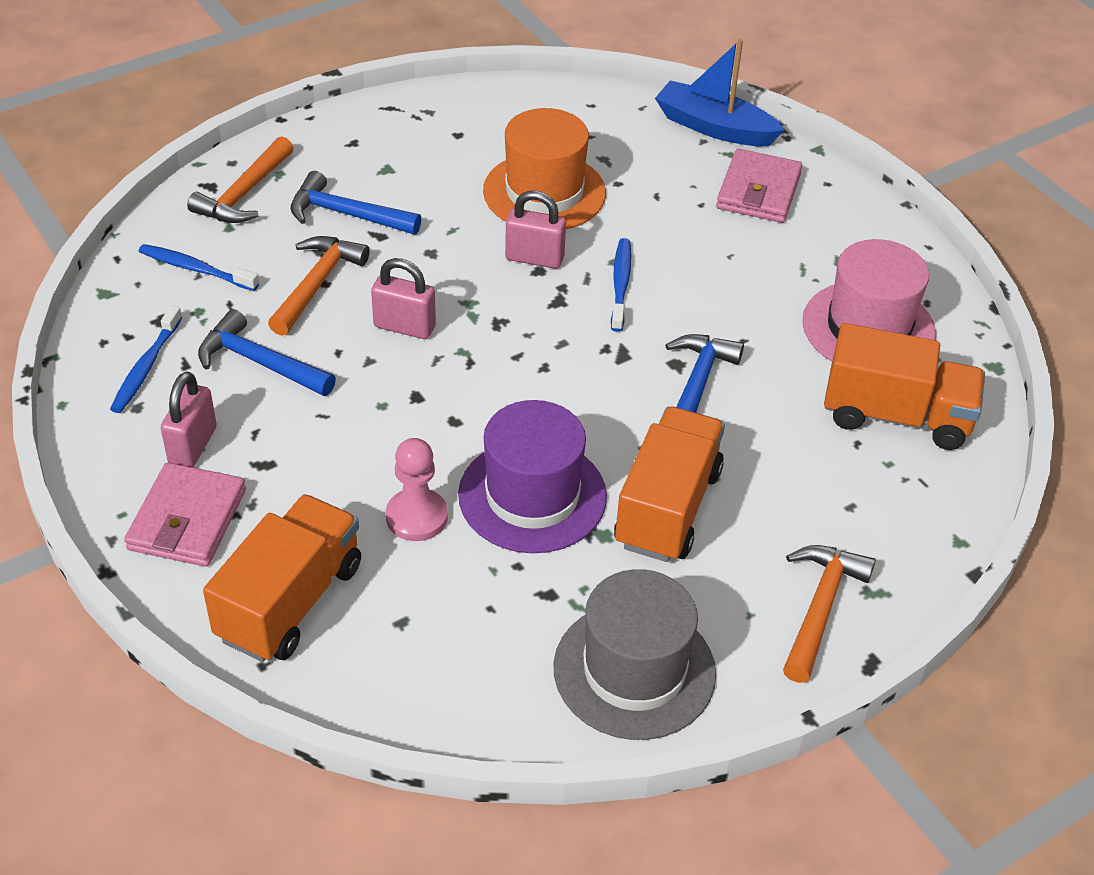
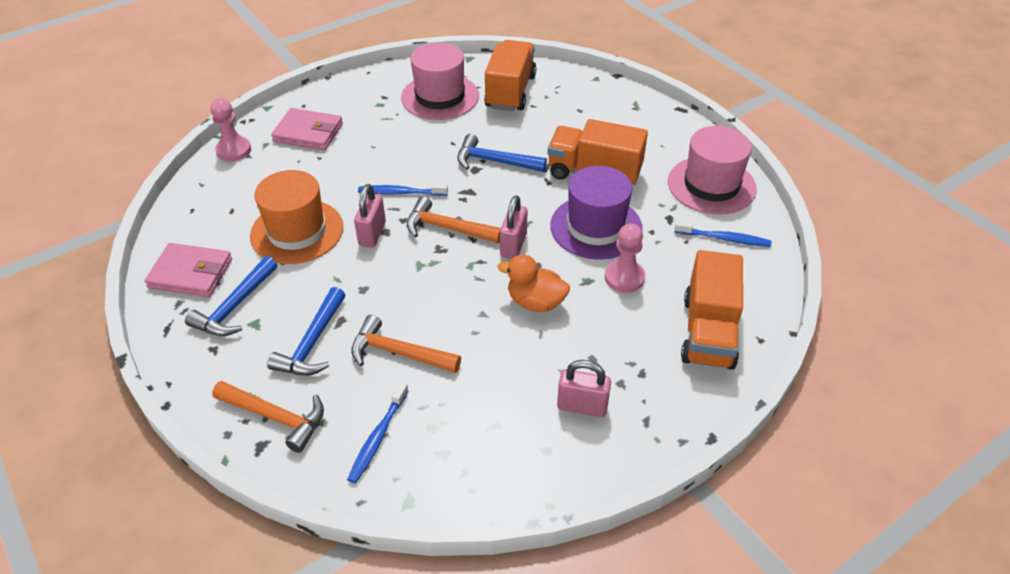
camera: 90 degrees left, 0 degrees up
blue toothbrush [110,305,182,413] -> blue toothbrush moved to [674,220,772,247]
pink wallet [124,462,246,567] -> pink wallet moved to [144,243,232,297]
blue hammer [198,309,336,396] -> blue hammer moved to [185,256,278,336]
orange truck [203,494,361,662] -> orange truck turned 105 degrees counterclockwise [681,250,743,370]
pink padlock [371,258,436,339] -> pink padlock moved to [500,195,527,259]
grey hat [554,569,716,740] -> pink hat [668,126,757,215]
blue boat [655,39,785,146] -> pink pawn [210,98,251,161]
orange hammer [783,545,876,683] -> orange hammer moved to [407,196,501,243]
none -> orange duck [498,255,570,312]

